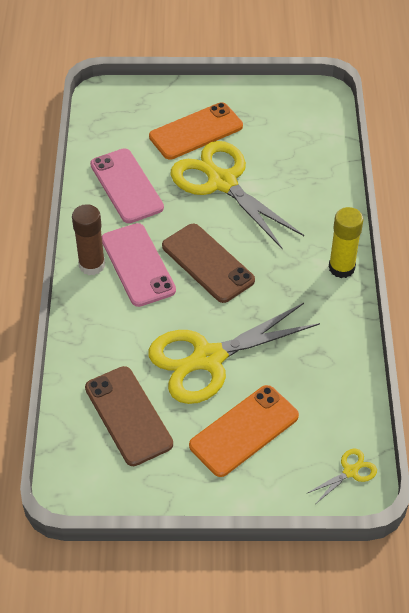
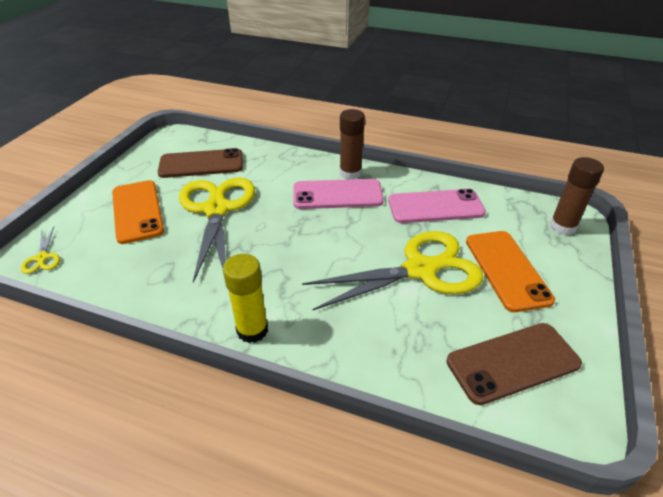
camera: 110 degrees right, 10 degrees down
brown phone [162,224,255,303] -> brown phone moved to [447,323,582,405]
none -> brown glue stick [550,157,604,235]

